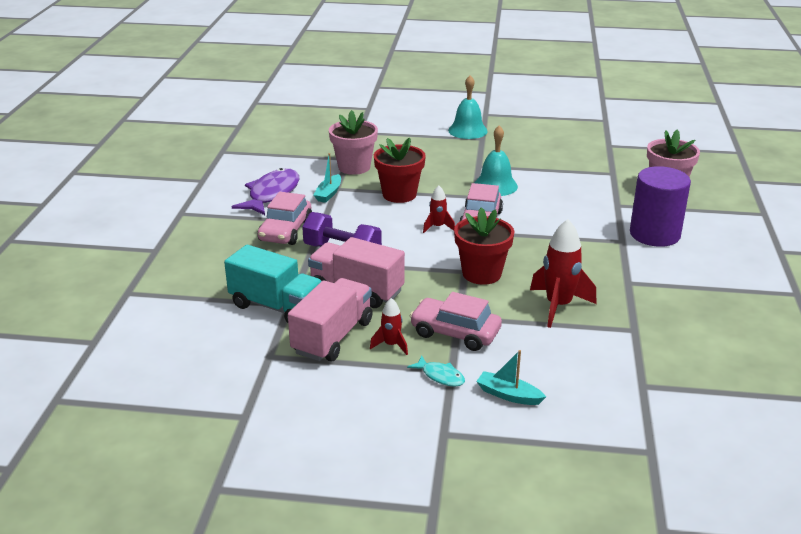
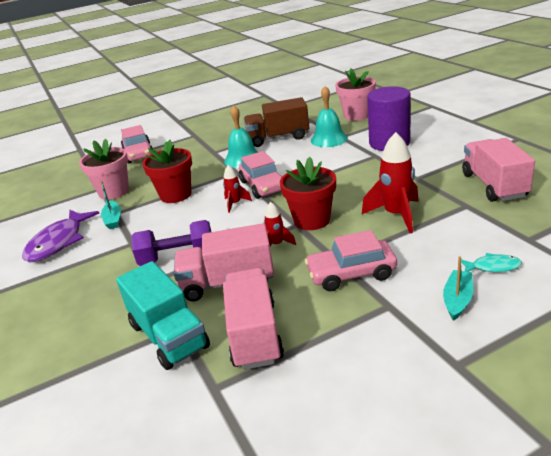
camera: 30 degrees left, 0 degrees up
turquoise truck [224,245,321,323] -> turquoise truck turned 60 degrees clockwise [116,261,210,370]
purple fish [232,168,300,215] -> purple fish turned 150 degrees counterclockwise [22,210,99,262]
pink car [258,192,312,245] -> pink car moved to [121,125,154,163]
red rocket [370,298,408,355] -> red rocket moved to [264,202,296,246]
turquoise fish [407,355,465,387] -> turquoise fish moved to [461,253,522,272]
turquoise bell [448,75,488,139] -> turquoise bell moved to [311,86,348,147]
turquoise boat [476,350,546,405] -> turquoise boat turned 120 degrees clockwise [443,256,473,321]
none -> brown truck [244,97,309,147]
none -> pink truck [462,138,535,202]

